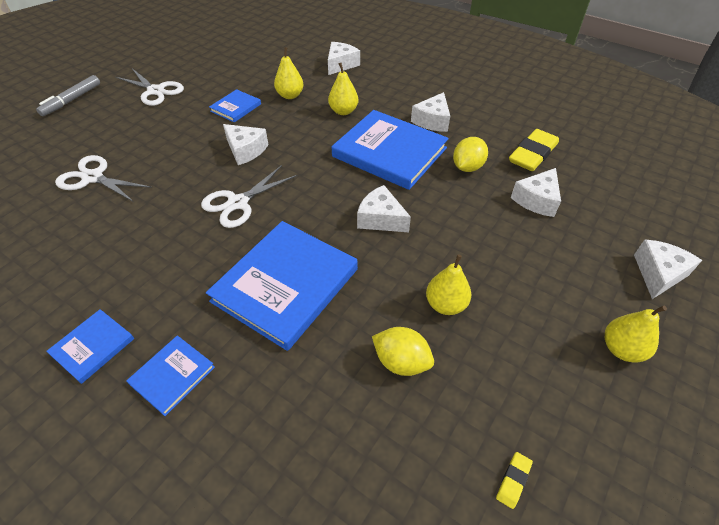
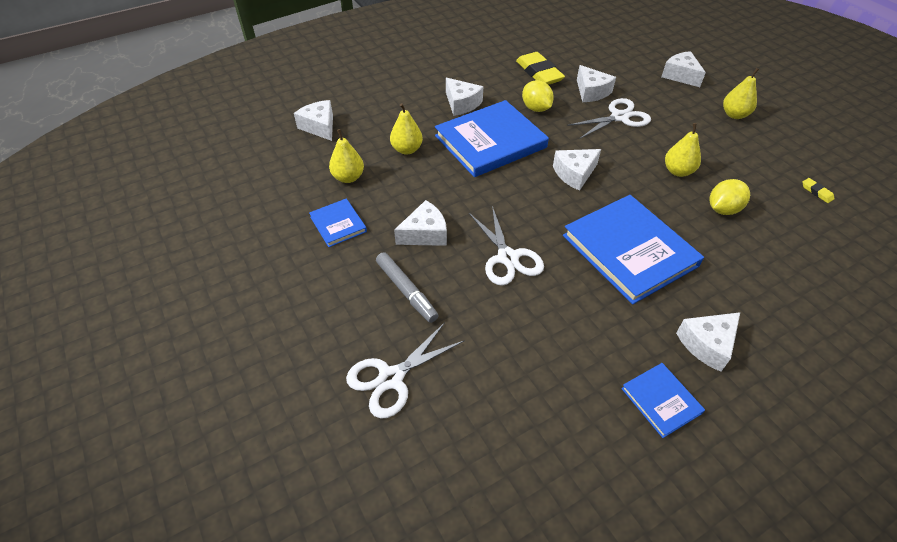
camera: 65 degrees left, 0 degrees up
grey marker [36,75,100,116] -> grey marker moved to [376,252,439,323]
white scissors [116,69,184,106] -> white scissors moved to [567,98,651,138]
blue book [127,336,215,416] -> white cheese [676,312,740,372]

